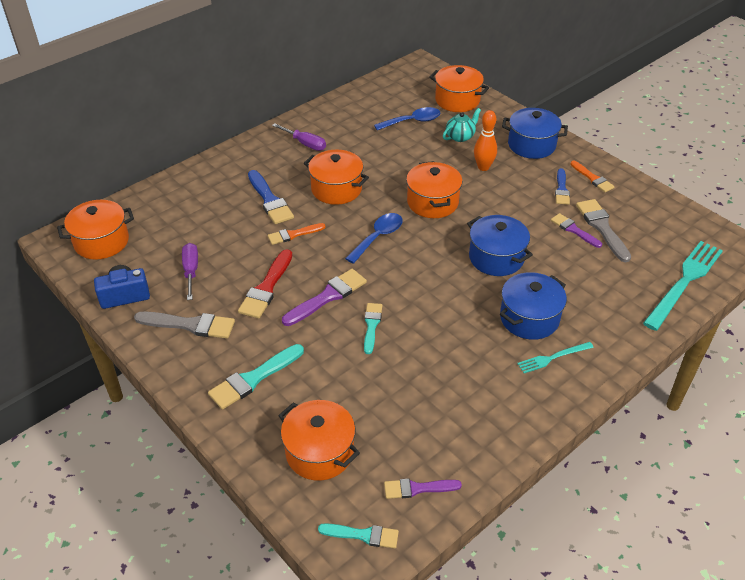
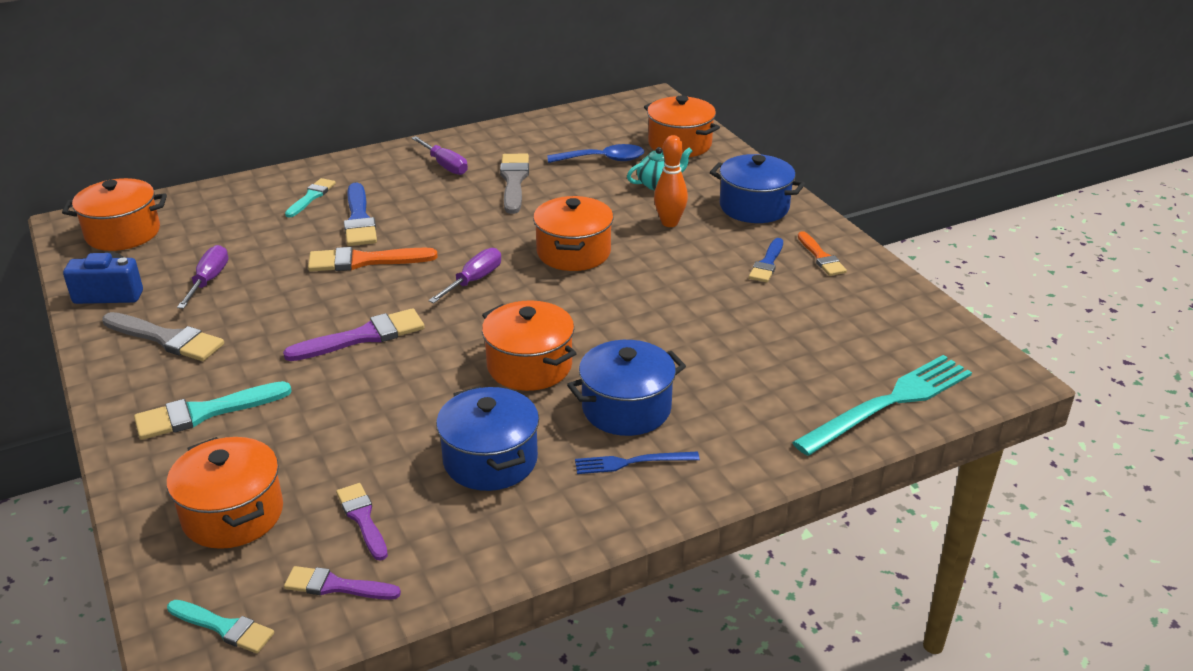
camera: 15 degrees right, 10 degrees down
red brush [238,249,292,319] -> none
orange brush [268,223,326,245] -> orange brush [308,247,438,272], size x1.55
orange pot [304,150,369,205] -> orange pot moved to [482,300,577,391]
blue spoon [345,213,402,264] -> purple screwdriver [428,248,501,303]
turquoise brush [364,303,382,354] -> turquoise brush moved to [285,178,336,218]
blue pot [467,215,533,276] -> blue pot moved to [436,386,539,491]
turquoise fork [517,342,594,373] -> blue fork [575,451,700,474]
purple brush [551,213,602,248] -> purple brush moved to [336,483,388,561]
grey brush [576,199,631,263] -> grey brush moved to [500,154,529,214]

